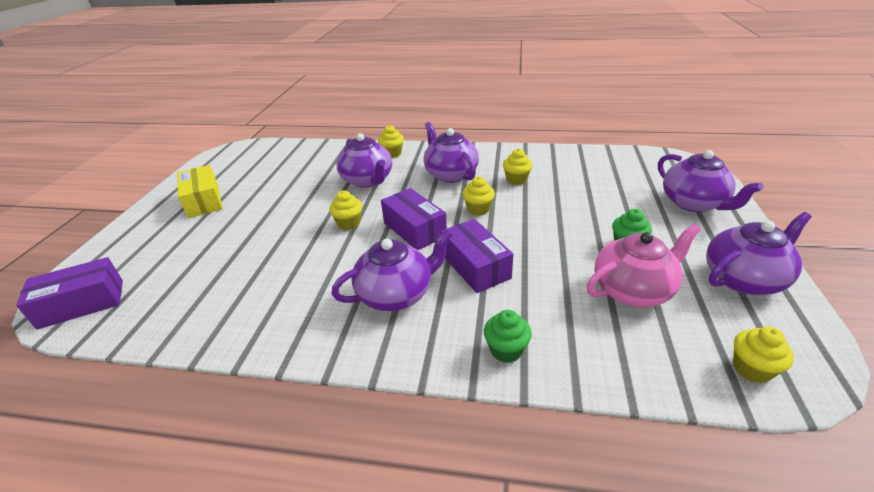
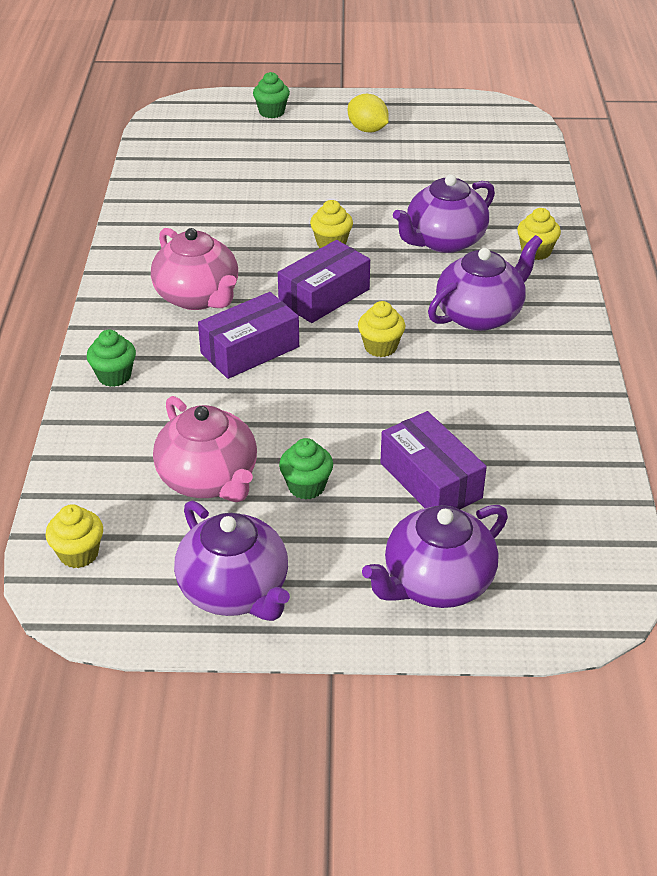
camera: 80 degrees right, 5 degrees up
purple box [16,257,123,330] -> purple box moved to [380,411,487,509]
yellow box [177,165,223,218] -> yellow lemon [348,94,389,132]
purple teapot [331,229,453,311] -> pink teapot [151,228,238,310]
yellow cupcake [503,148,533,185] -> none
none -> green cupcake [253,72,290,118]

